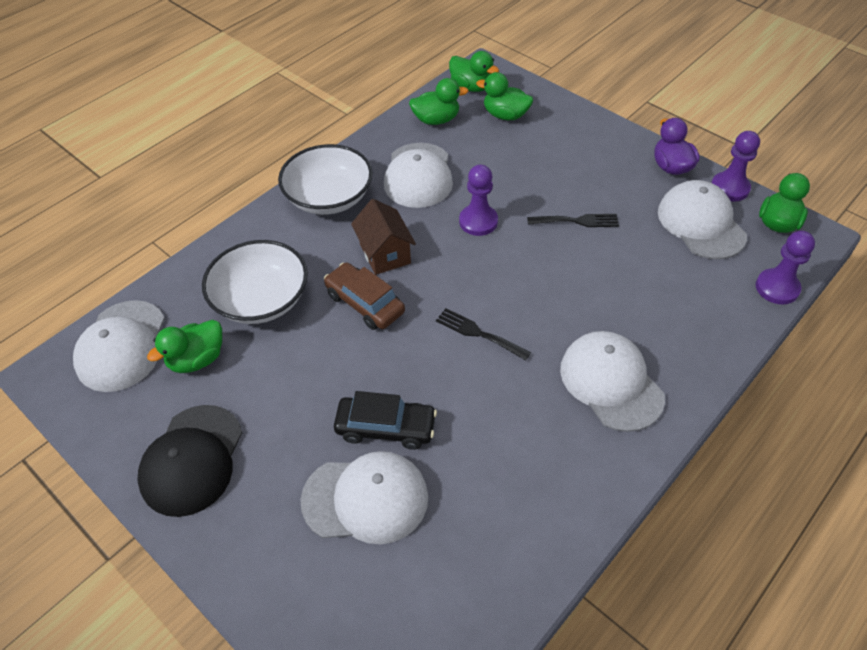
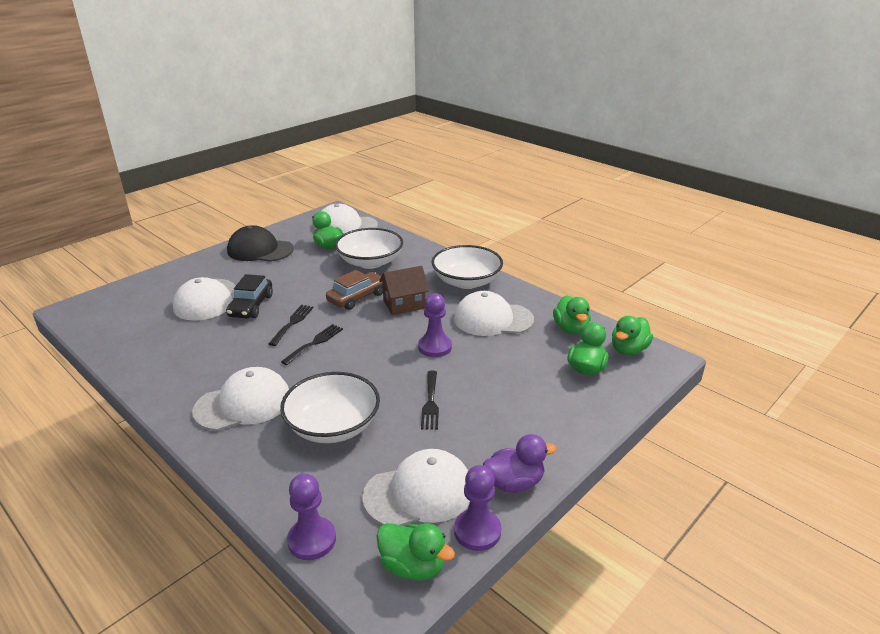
camera: 90 degrees right, 20 degrees down
none -> black fork [269,305,313,346]
none -> white bowl [280,372,380,443]

